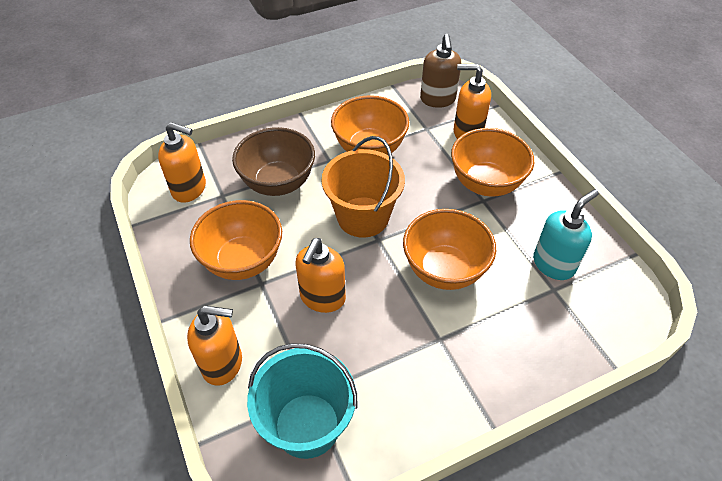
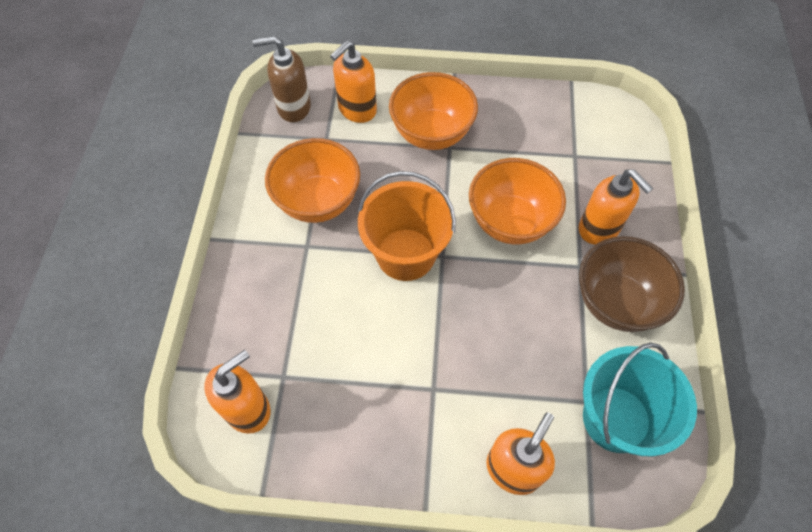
camera: 60 degrees left, 10 degrees up
orange bowl [190,200,282,280] -> none
brown bowl [232,127,315,196] -> brown bowl moved to [579,236,685,332]
orange soap dispenser [295,238,346,313] -> orange soap dispenser moved to [579,169,653,245]
brown soap dispenser [420,34,461,108] -> brown soap dispenser turned 150 degrees clockwise [252,36,311,122]
turquoise soap dispenser [533,189,599,280] -> none

